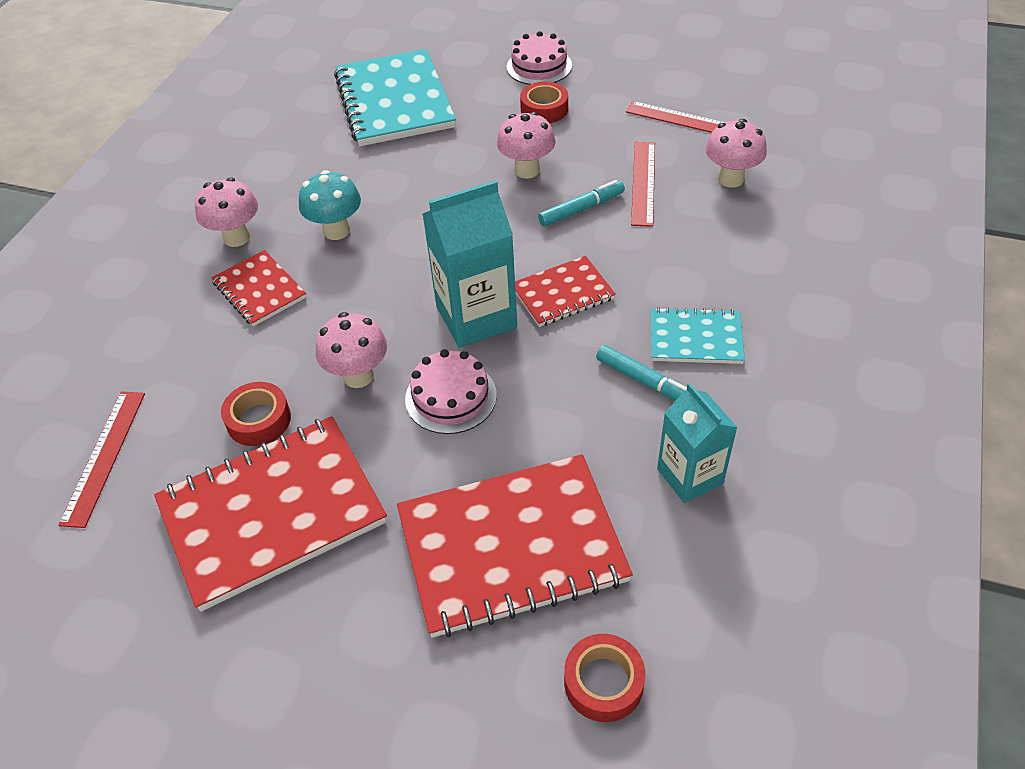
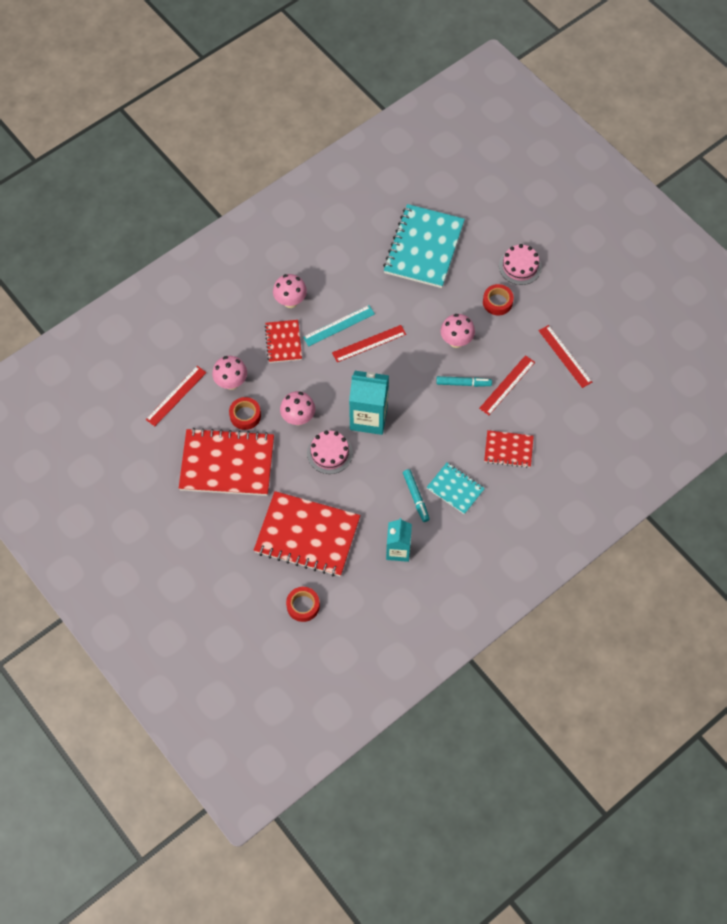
camera: 30 degrees right, 15 degrees up
turquoise mushroom [299,170,361,240] -> turquoise ruler [303,305,375,346]
red notebook [515,256,616,327] -> red notebook moved to [484,430,534,468]
pink mushroom [705,119,767,188] -> pink mushroom moved to [212,356,247,390]
none -> red ruler [332,325,406,362]

